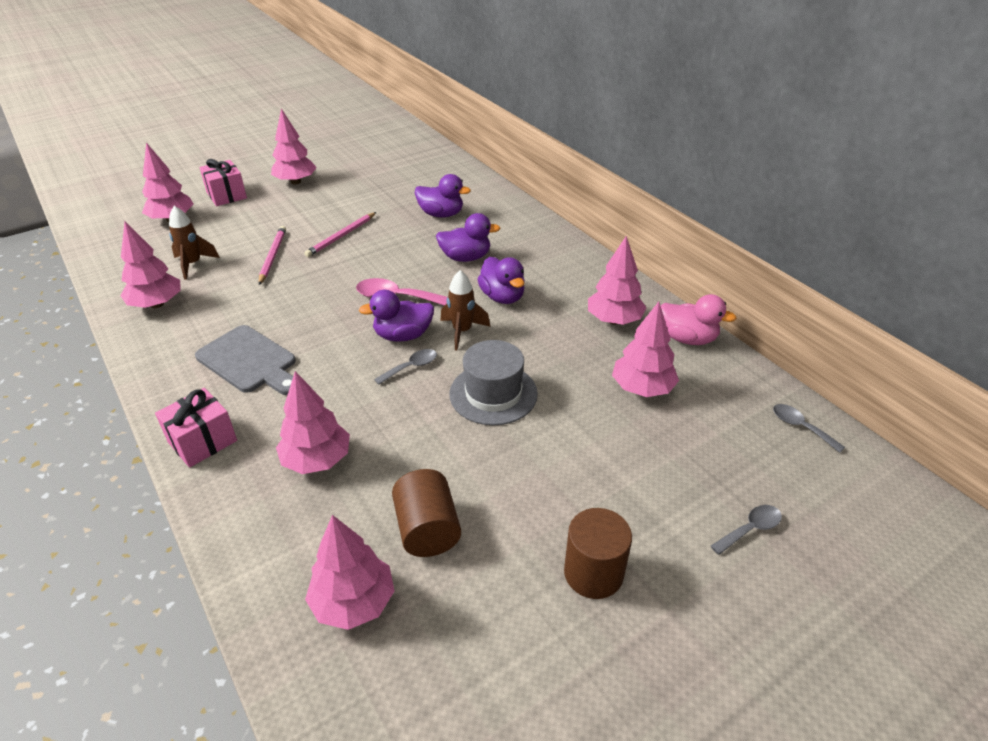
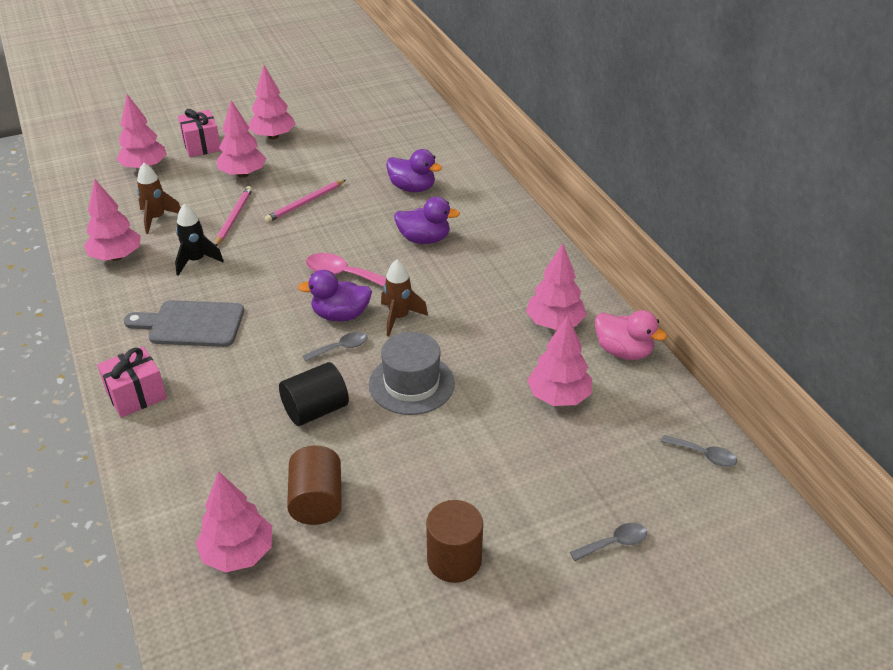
camera: 10 degrees right, 0 degrees up
grey cutting board [195,325,296,395] -> grey cutting board turned 135 degrees clockwise [124,300,244,347]
pink tree [276,371,350,474] -> pink tree moved to [217,100,266,177]
purple duck [477,257,525,304] -> none
grey spoon [773,404,845,453] -> grey spoon turned 150 degrees clockwise [661,435,737,467]
none -> black rocket [175,204,224,276]
none -> black cylinder [279,362,349,426]

